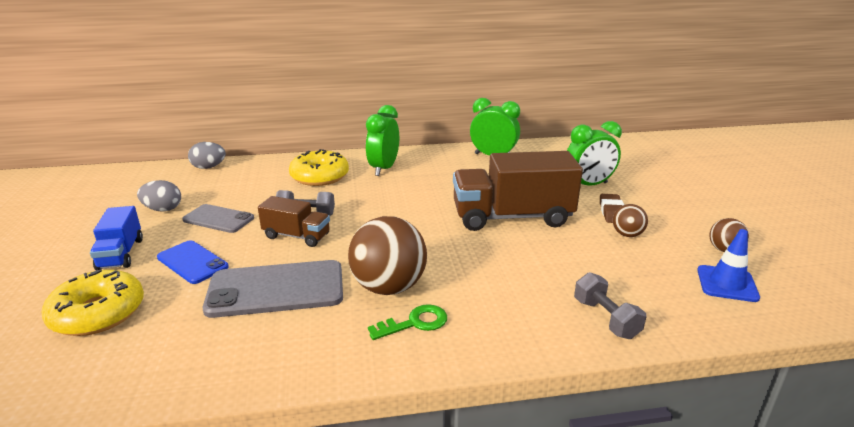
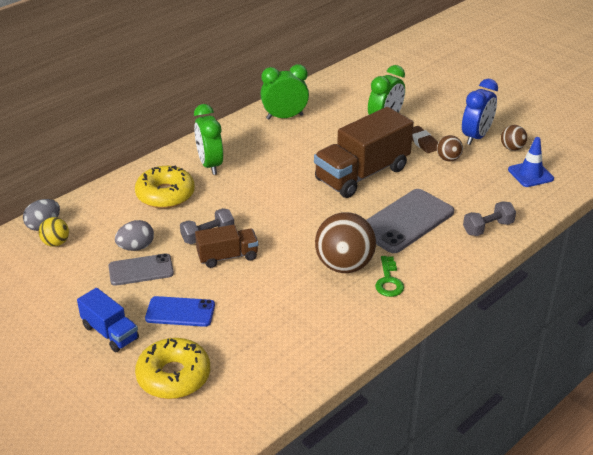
camera: 35 degrees left, 10 degrees up
grey egg [137,180,181,212] -> grey egg moved to [115,220,154,251]
grey phone [203,260,343,318] -> grey phone moved to [367,189,454,253]
green key [368,304,447,340] -> green key turned 150 degrees clockwise [375,256,404,297]
grey dumbbell [574,272,646,339] -> grey dumbbell turned 60 degrees counterclockwise [463,201,516,236]
none -> yellow ball [39,217,69,247]
none -> blue clock [462,79,498,145]

